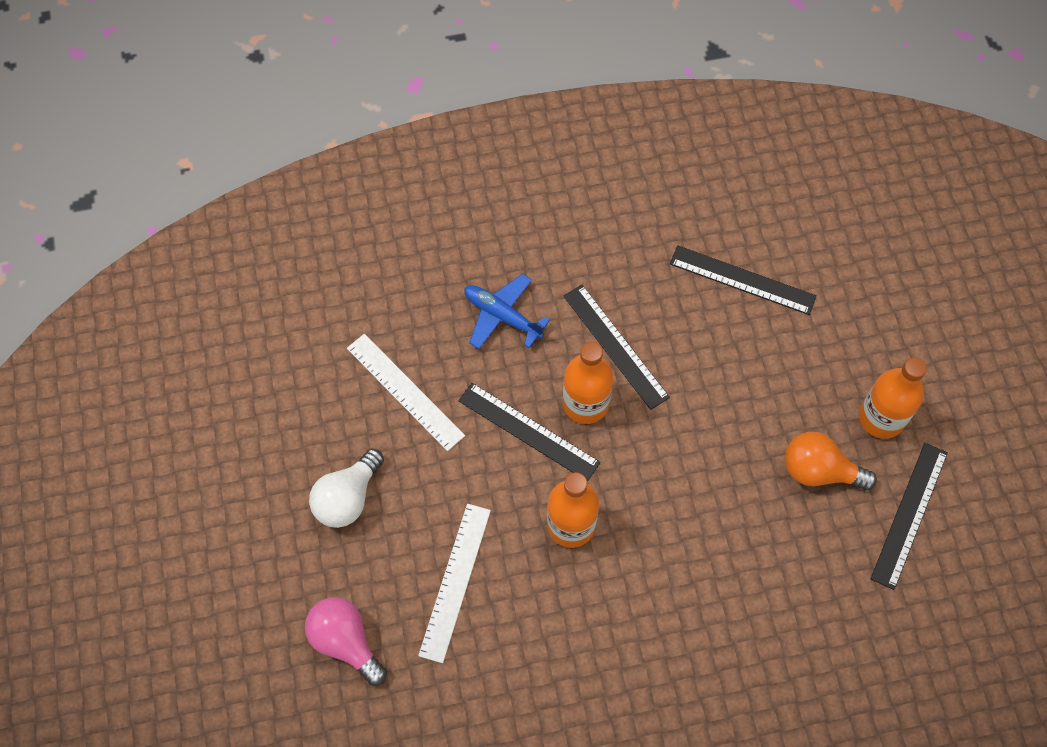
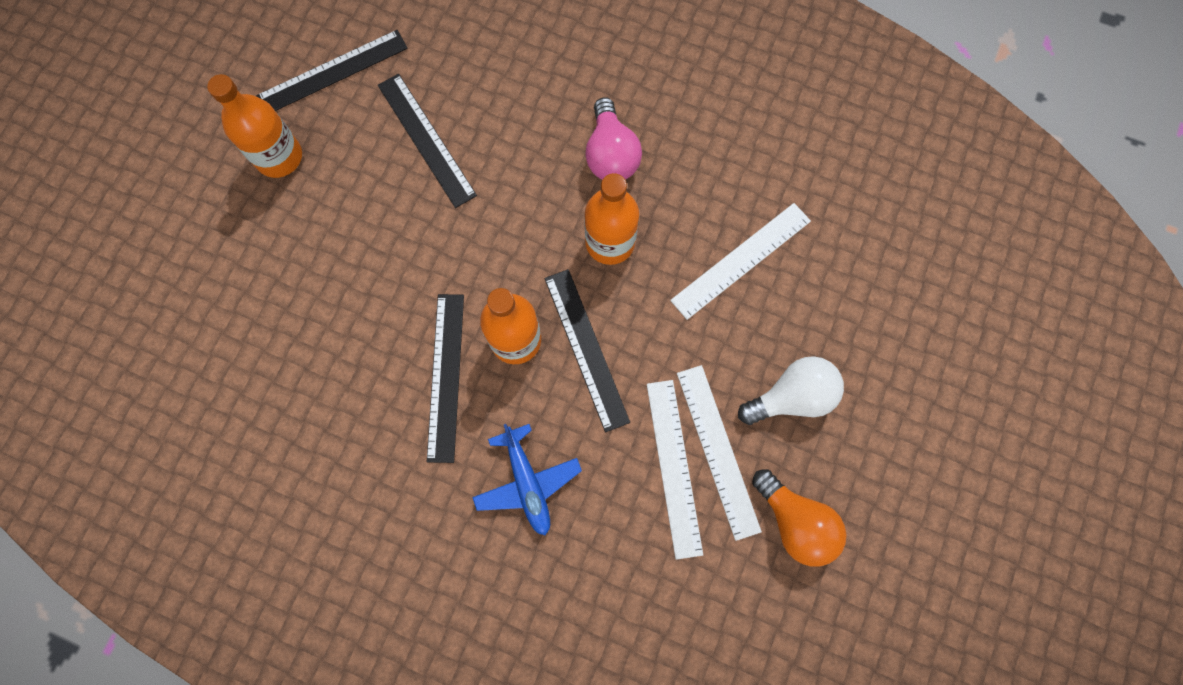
camera: 145 degrees left, 10 degrees up
pink light bulb [305,597,387,686] -> pink light bulb moved to [585,97,642,180]
black ruler [670,246,817,315] -> black ruler moved to [378,74,477,208]
orange light bulb [785,432,877,490] -> orange light bulb moved to [752,469,847,567]
none -> white ruler [677,365,762,541]

